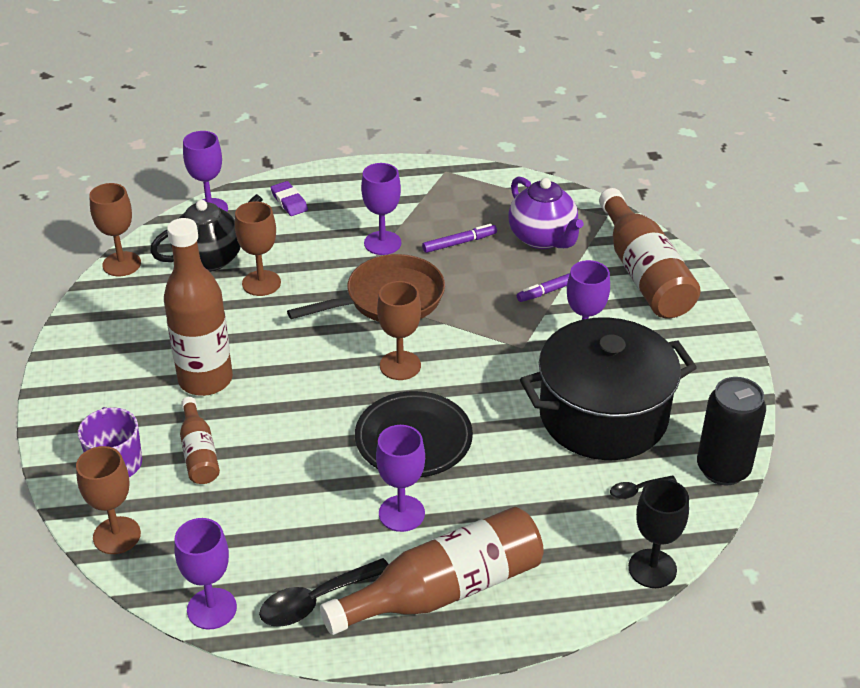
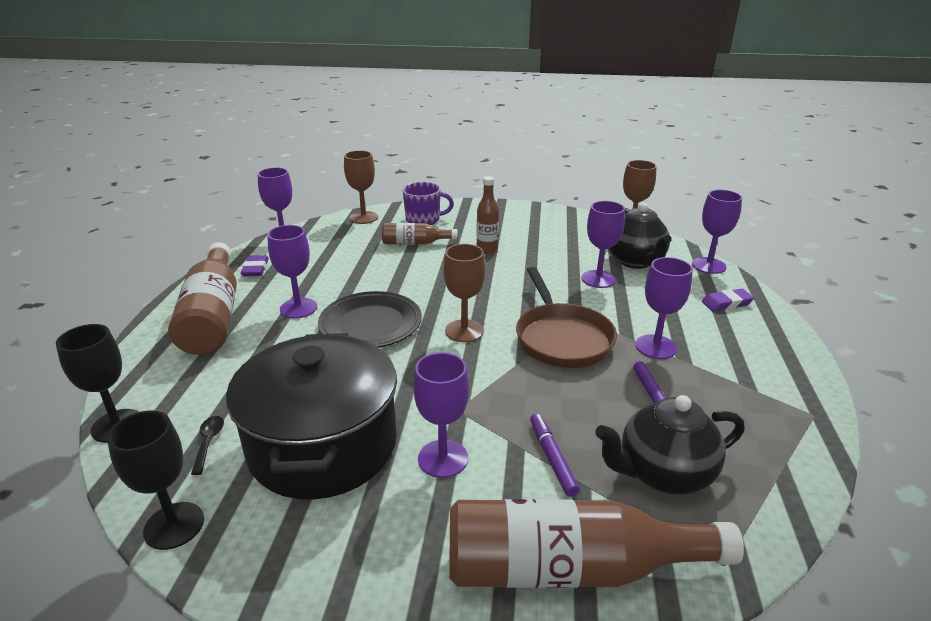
camera: 105 degrees right, 10 degrees down
brown bottle [164,218,233,396] -> brown bottle [476,176,499,254], size x0.52
brown goblet [235,201,281,296] -> purple goblet [581,201,625,288]
black spoon [259,558,389,627] -> purple eraser [241,255,269,276]
purple teapot [508,176,583,249] -> black teapot [595,395,744,495]
black can [697,377,766,485] -> black goblet [107,411,204,550]

